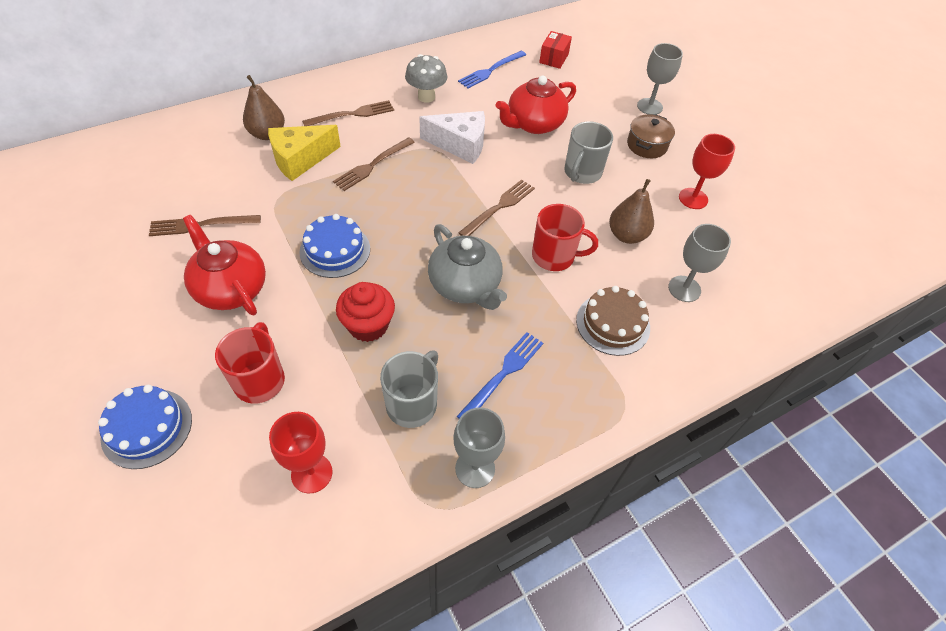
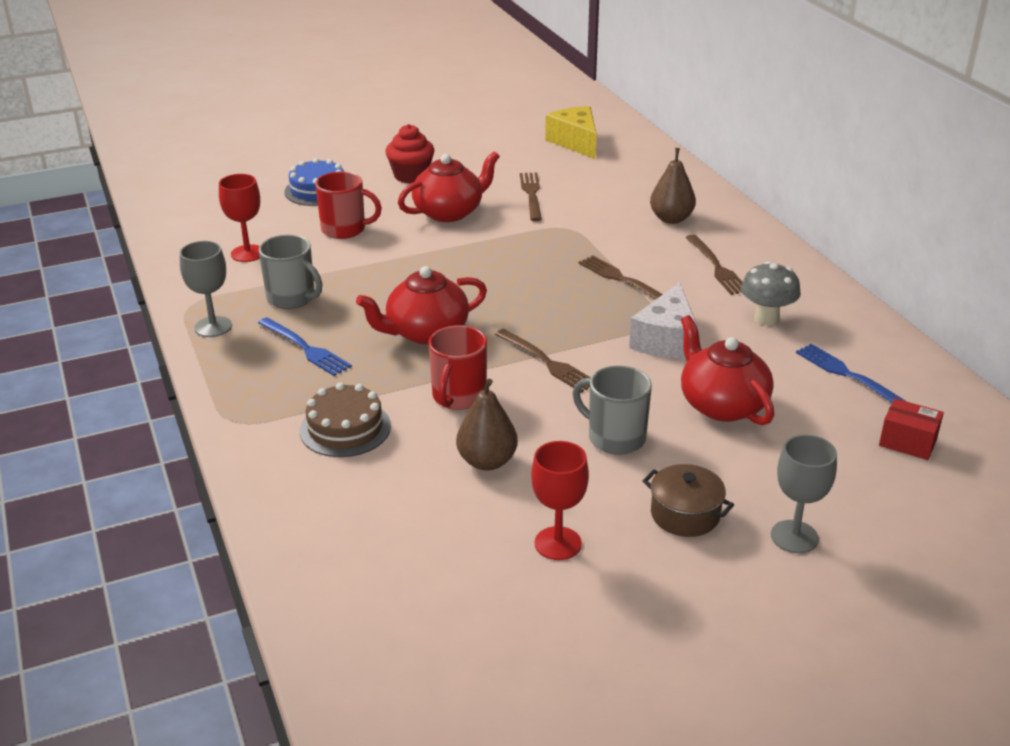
camera: 100 degrees right, 20 degrees down
yellow cheese [268,125,341,181] -> yellow cheese moved to [545,106,597,159]
blue cake [299,214,370,278] -> none
red cupcake [336,282,395,342] -> red cupcake moved to [385,124,435,184]
grey teapot [428,224,507,310] -> red teapot [356,266,487,345]
grey goblet [668,224,731,302] -> none

